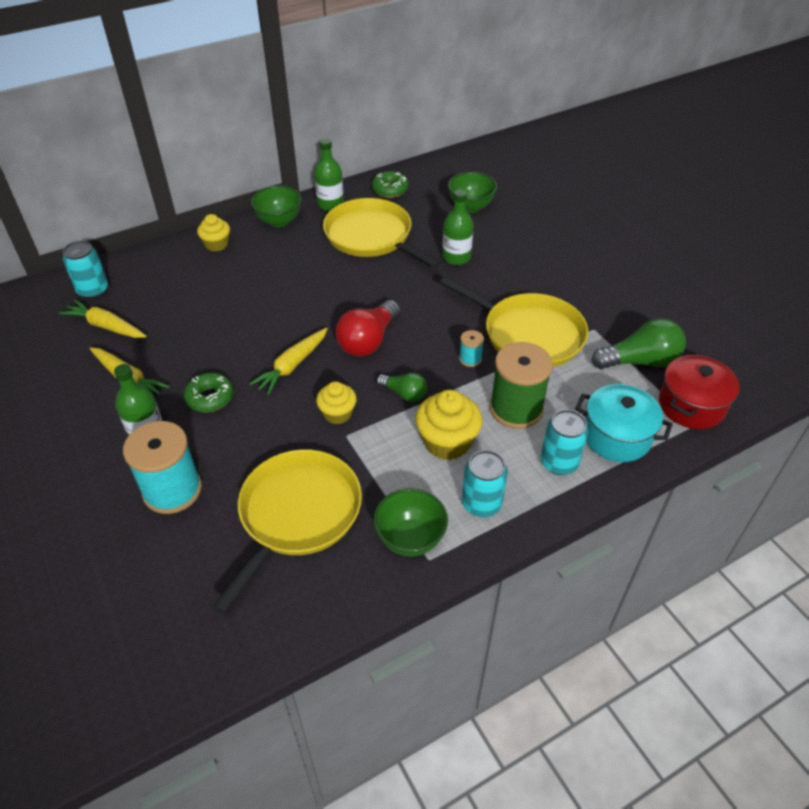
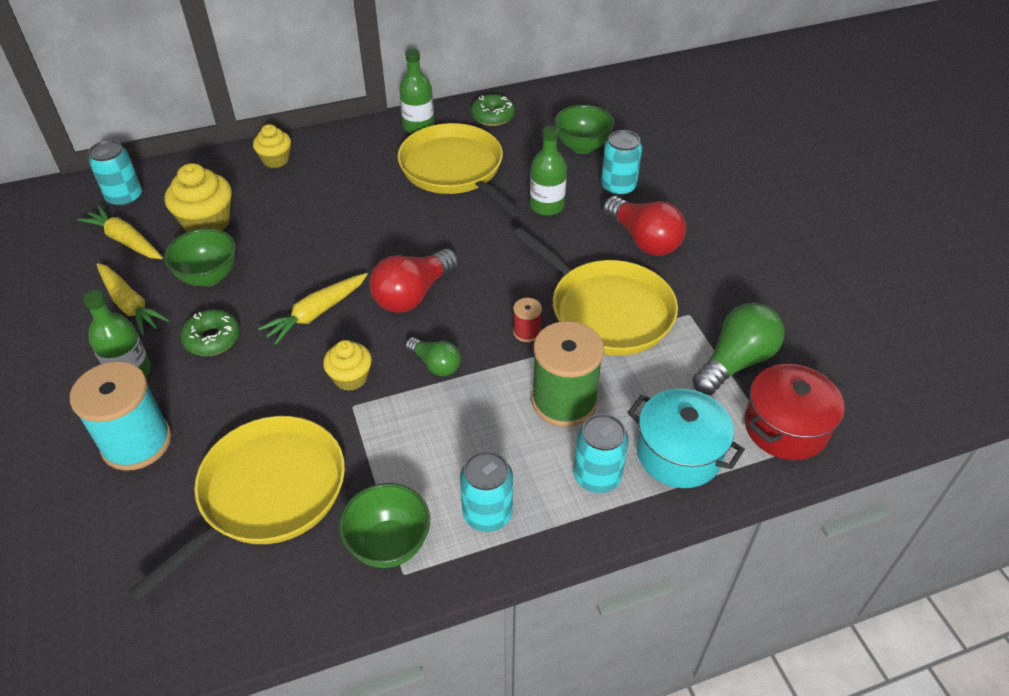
camera: 10 degrees right, 0 degrees up
green bowl [251,186,302,228] -> green bowl moved to [164,228,236,287]
yellow cupcake [415,390,482,460] -> yellow cupcake moved to [164,163,232,232]
turquoise spool [459,330,484,367] -> red spool [513,298,542,342]
green light bulb [591,318,686,369] -> green light bulb turned 45 degrees counterclockwise [692,303,784,395]
none -> turquoise can [601,130,642,196]
none -> red light bulb [603,196,686,256]

